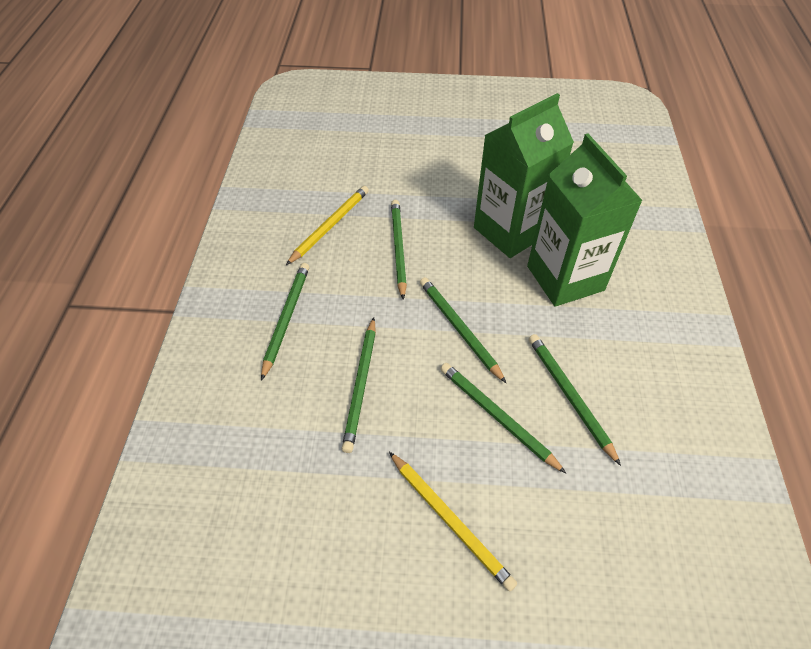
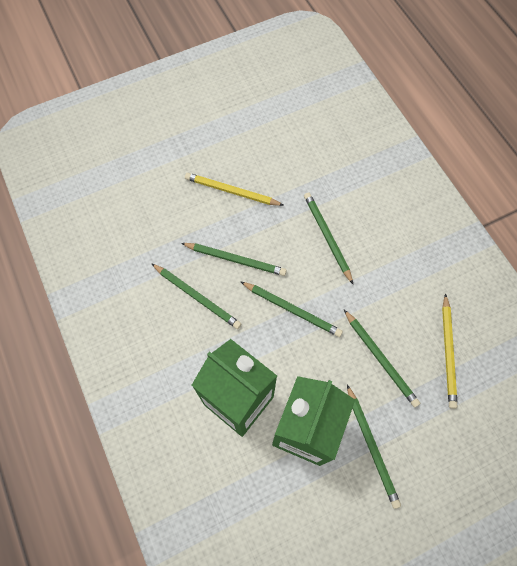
camera: 150 degrees right, 15 degrees up
green pencil [261,263,309,381] -> green pencil moved to [347,385,401,509]

